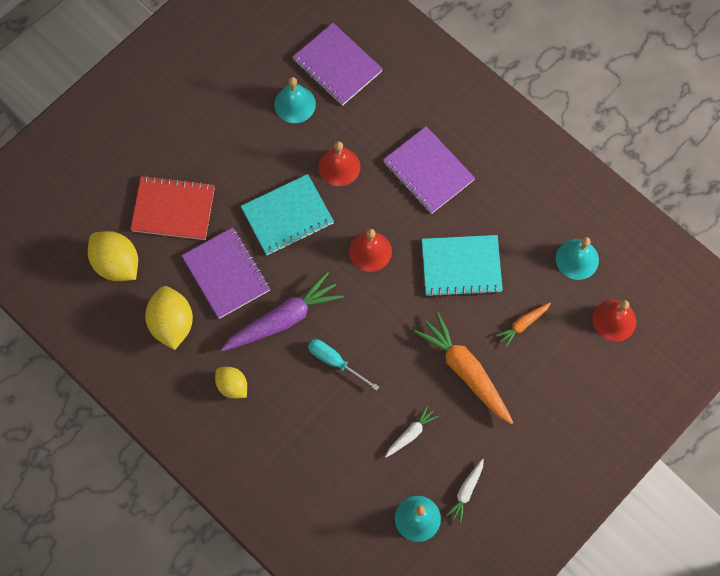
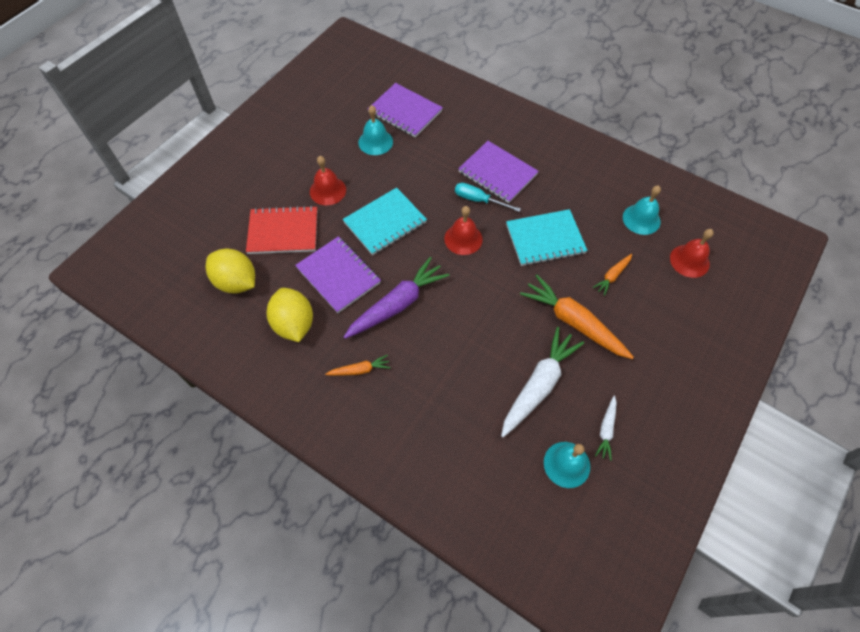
camera: 10 degrees left, 10 degrees down
yellow lemon [215,367,247,399] -> orange carrot [325,355,391,376]
turquoise screwdriver [308,339,379,391] -> turquoise screwdriver moved to [455,183,521,212]
red bell [318,141,360,186] -> red bell moved to [310,156,346,205]
white carrot [385,405,439,457] -> white carrot [501,327,584,437], size x2.02

